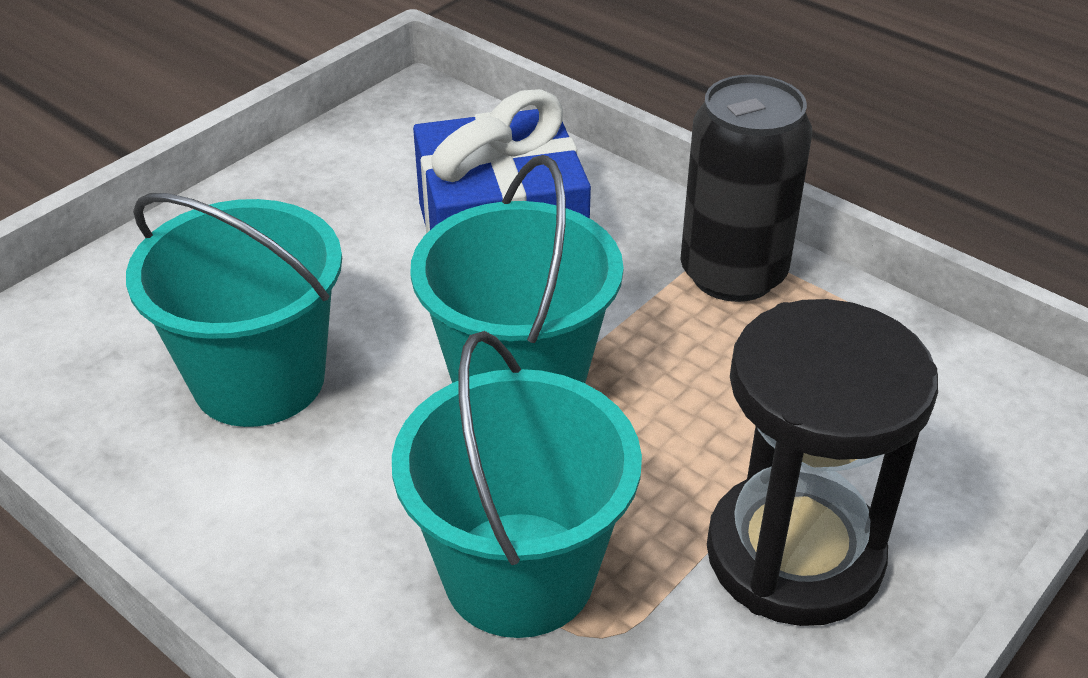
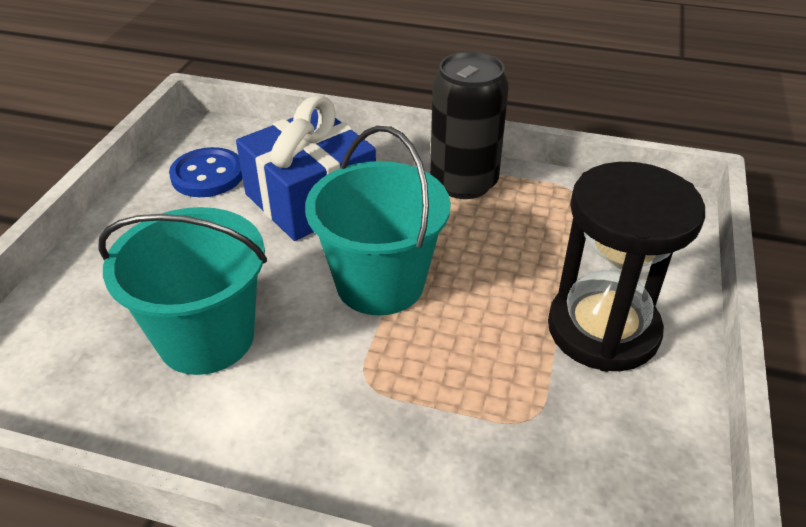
camera: 25 degrees left, 0 degrees up
turquoise bucket [392,331,642,638] -> none
none -> blue button [169,147,242,197]

